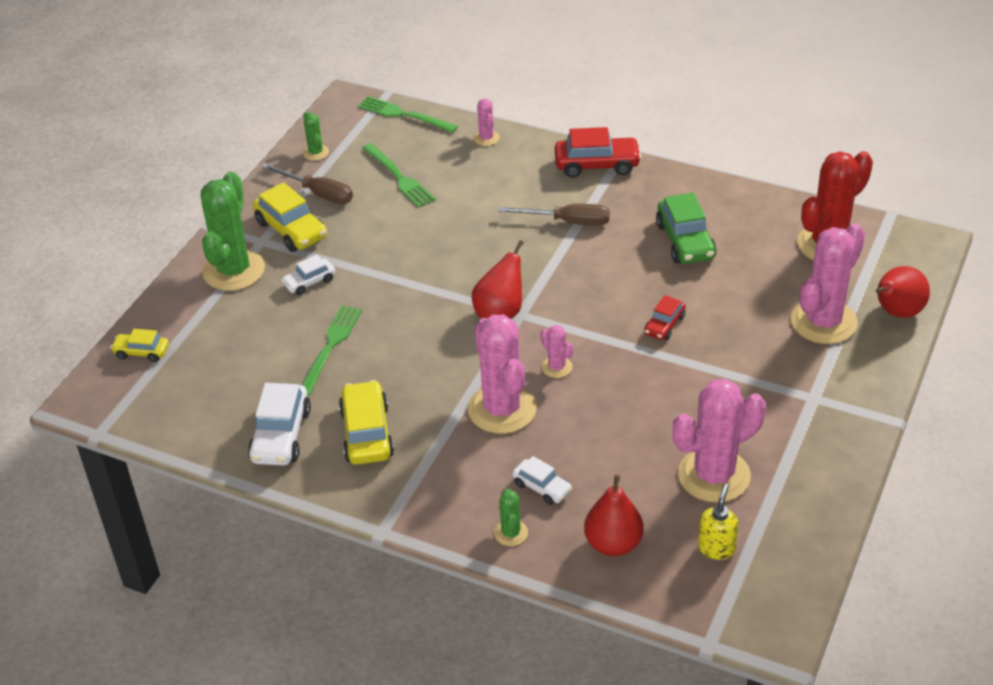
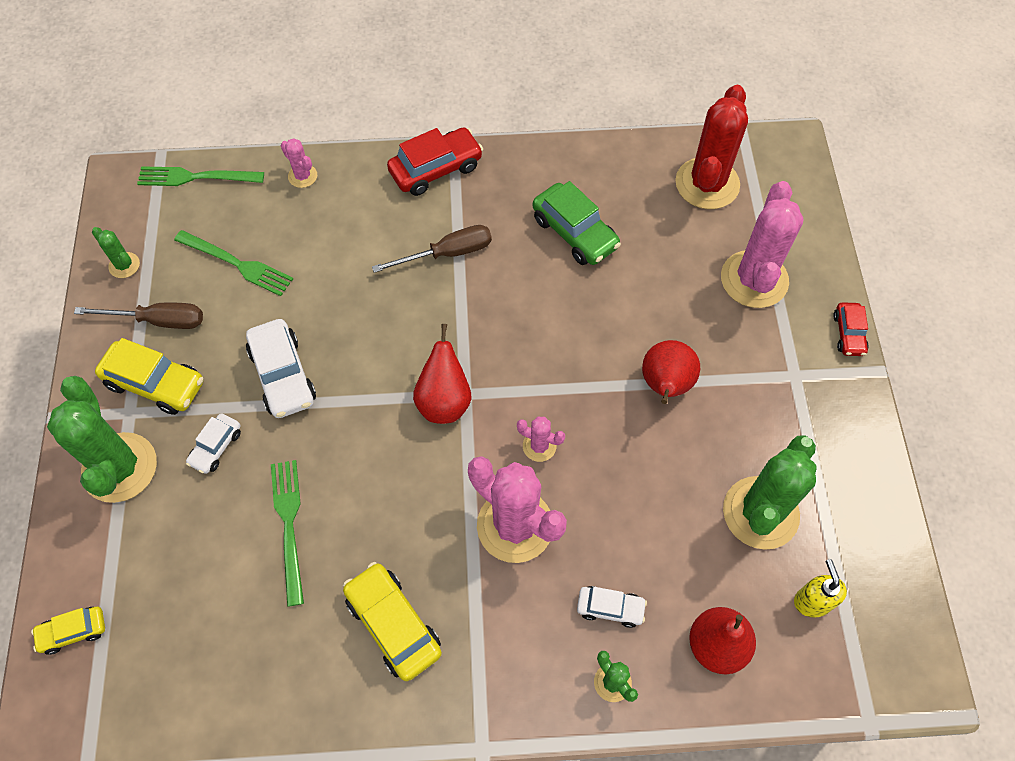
camera: 30 degrees left, 20 degrees up
white car [248,383,311,466] -> white car moved to [246,319,316,418]
red car [644,295,686,340] -> red car moved to [833,302,869,356]
pink cactus [672,379,766,503] -> green cactus [723,435,816,550]
red pear [876,266,930,318] -> red pear moved to [642,340,700,404]

